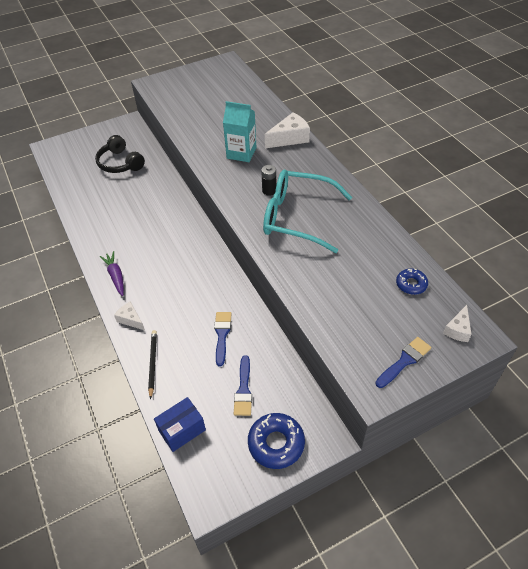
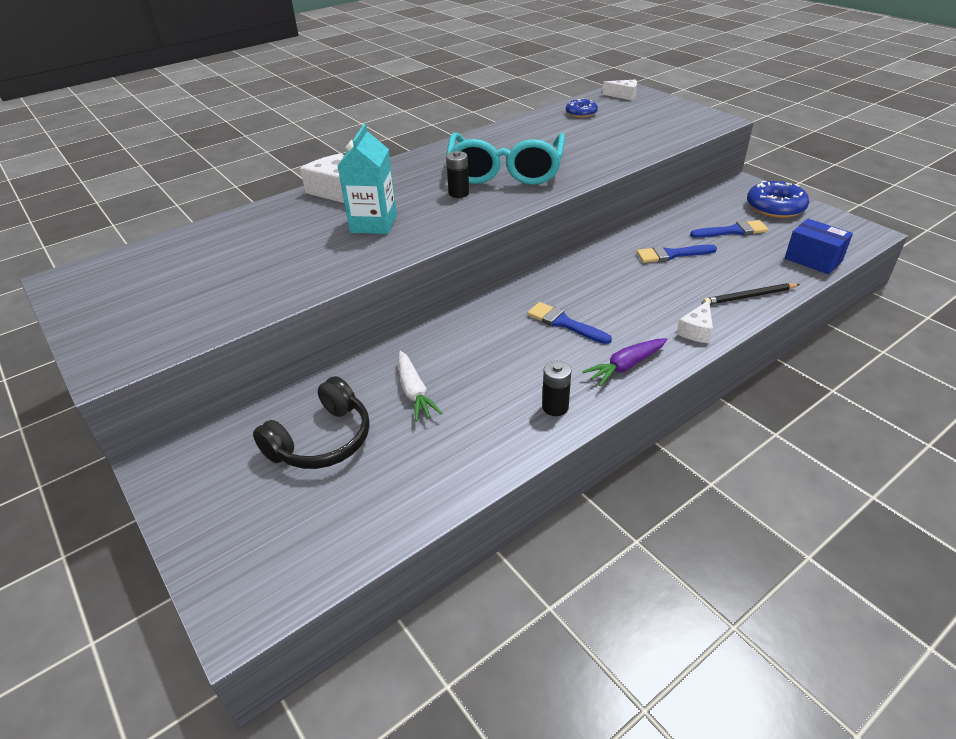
camera: 100 degrees left, 10 degrees down
blue brush [376,337,431,388] -> blue brush moved to [527,302,612,344]
none -> white carrot [399,351,442,422]
none -> black battery [542,361,571,416]

